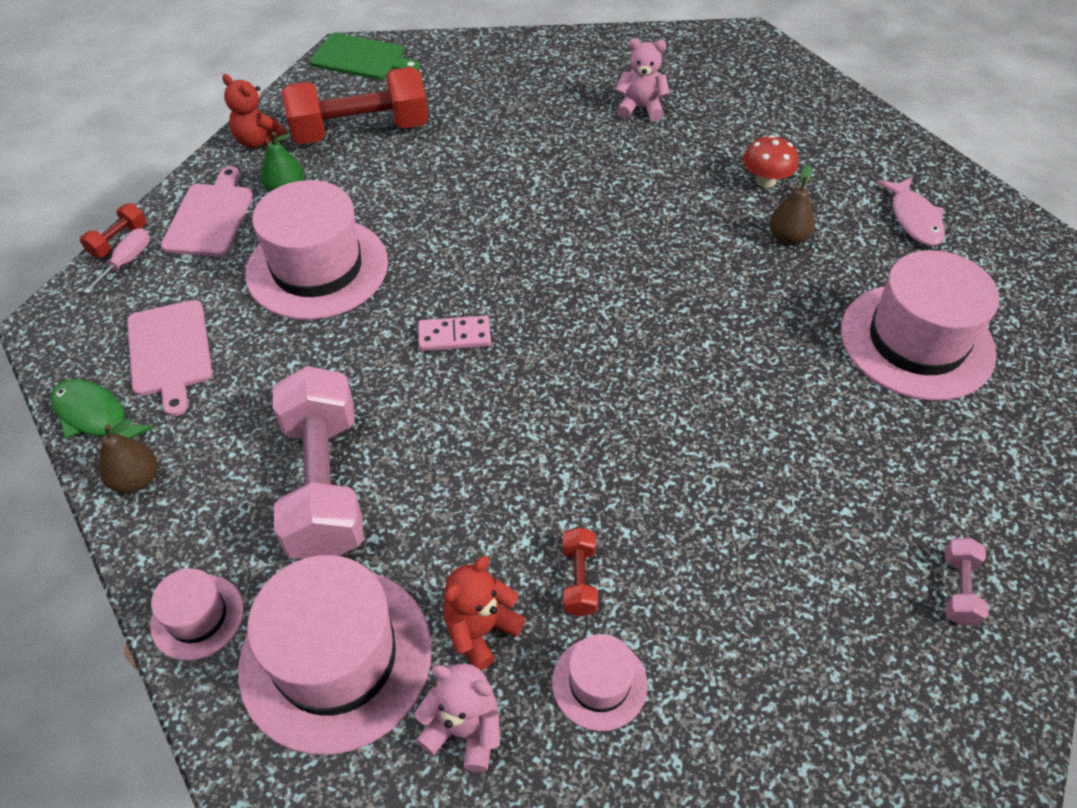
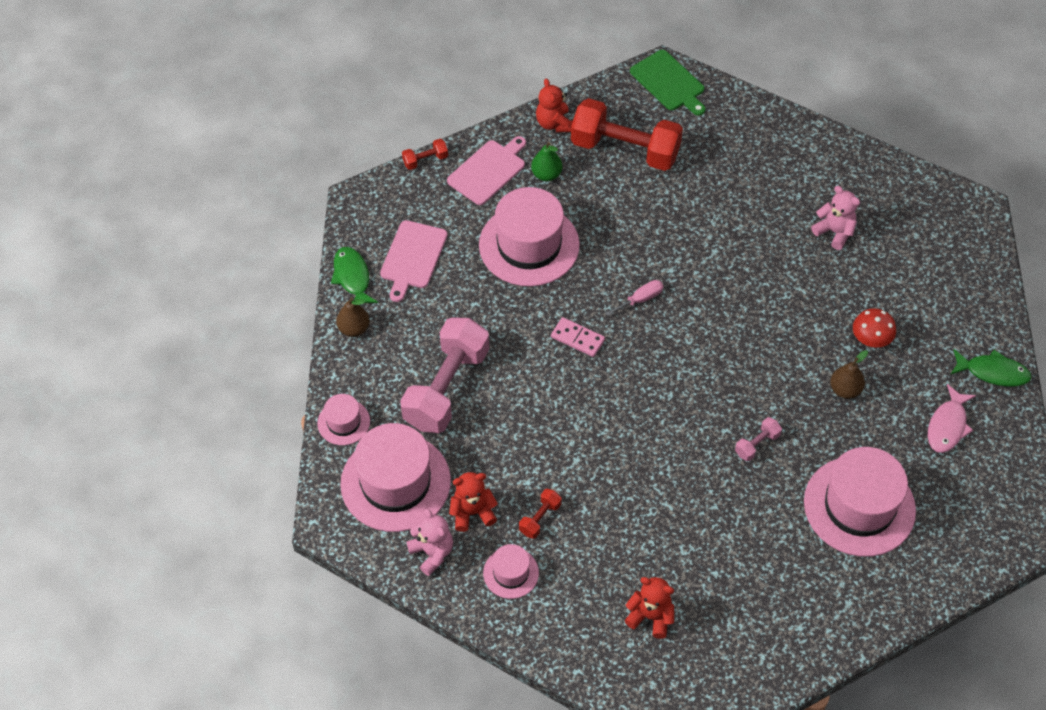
camera: 35 degrees right, 5 degrees up
pink screwdriver [84,228,150,294] -> pink screwdriver moved to [605,280,664,316]
pink dumbbell [945,538,989,626] -> pink dumbbell moved to [735,417,782,461]
none -> red teddy bear [624,577,674,639]
none -> green fish [950,349,1032,387]

